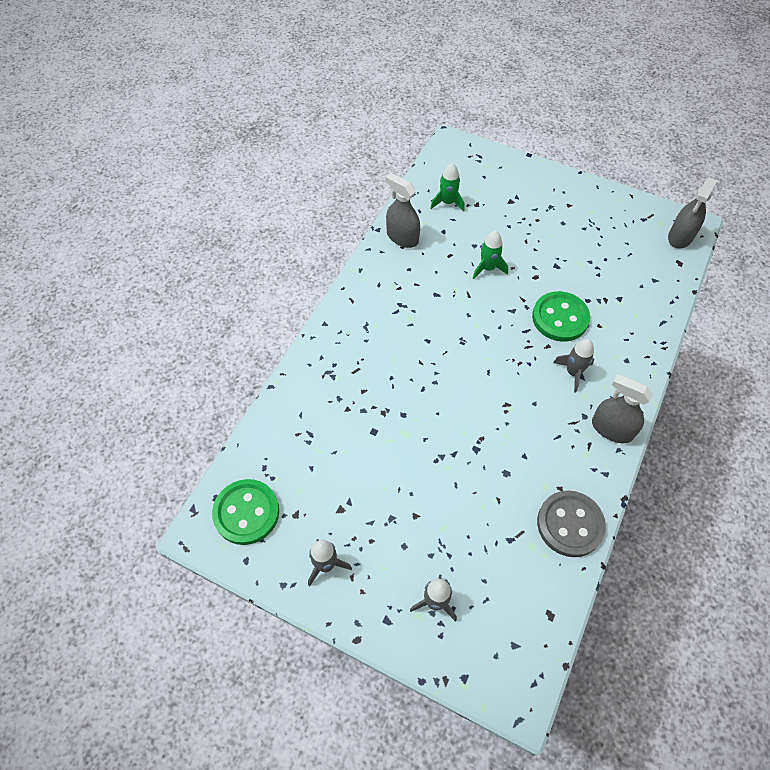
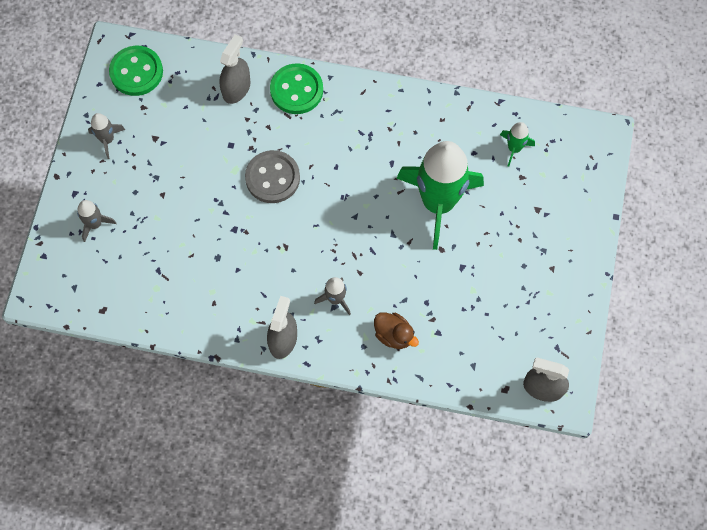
camera: 75 degrees right, 10 degrees up
grey spray bottle [386,173,420,248] -> grey spray bottle moved to [219,34,251,104]
green rocket [473,231,508,279] -> green rocket [397,141,484,250], size x2.36
green button [532,291,590,342] -> green button moved to [270,63,323,114]
grey button [537,490,606,557] -> grey button moved to [245,150,300,203]
none -> brown duck [374,313,419,349]

